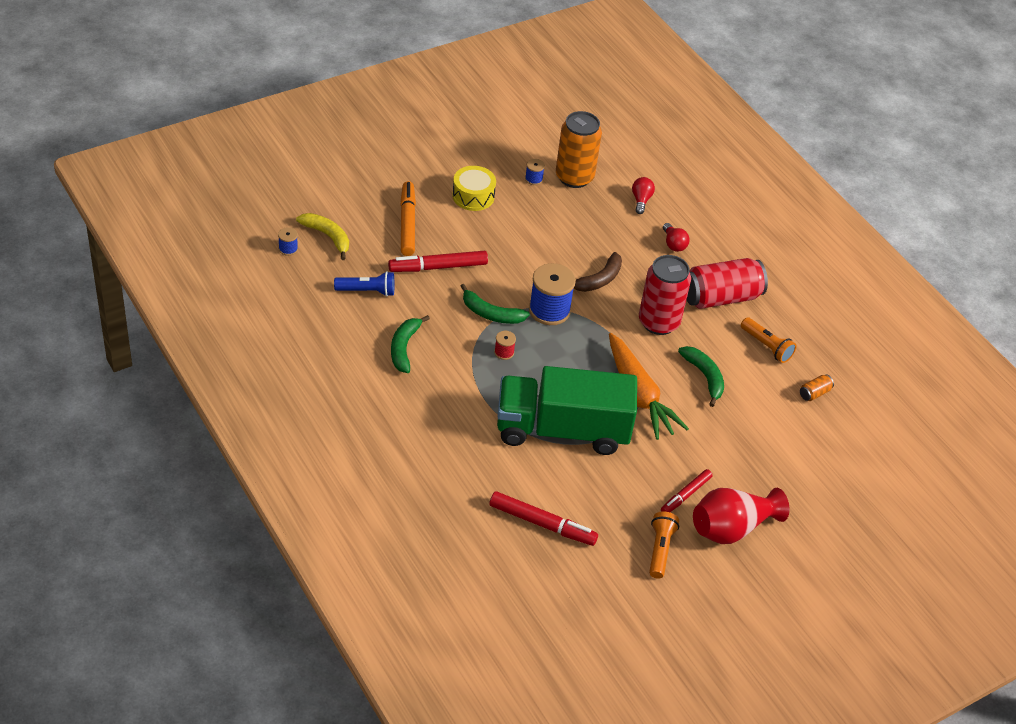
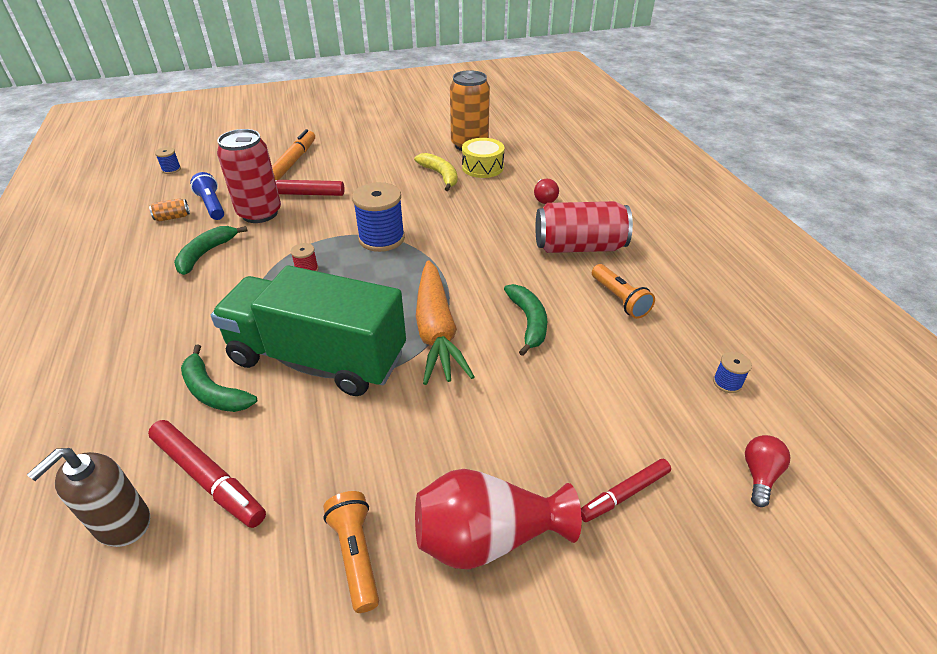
camera: 20 degrees right, 5 degrees down
yellow banana [296,213,349,260] -> yellow banana moved to [414,153,457,191]
blue flashlight [334,271,394,297] -> blue flashlight turned 135 degrees counterclockwise [190,172,224,220]
yellow drum [452,166,496,211] -> yellow drum moved to [462,138,504,178]
green banana [461,284,530,324] -> green banana moved to [181,344,257,412]
blue spool [525,159,545,185] -> blue spool moved to [713,352,752,393]
brown banana [574,252,622,292] -> none
red light bulb [632,177,655,214] -> red light bulb moved to [745,435,790,507]
red can [639,255,691,335] -> red can moved to [217,129,281,223]
orange flashlight [649,512,679,579] -> orange flashlight turned 45 degrees counterclockwise [323,491,379,613]
red marker [661,469,712,512] -> red marker moved to [581,459,671,522]
orange can [800,374,834,401] -> orange can moved to [149,198,190,222]
none -> brown soap dispenser [27,448,150,547]

